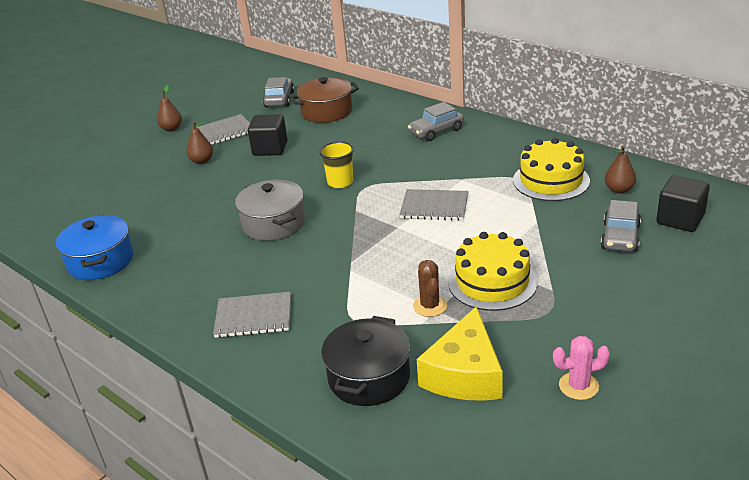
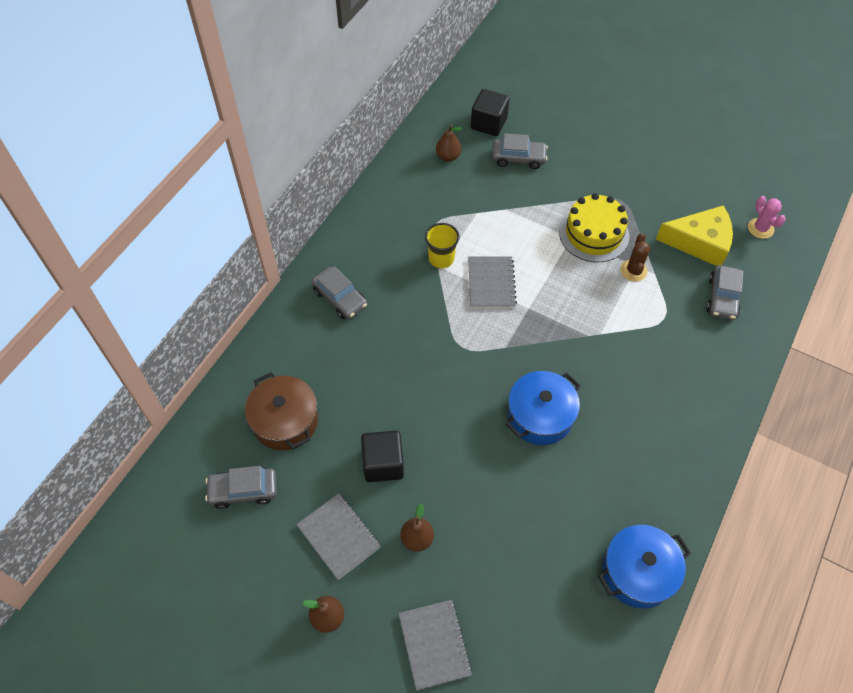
camera: 105 degrees left, 25 degrees up
grey notebook [213,292,291,338] -> grey notebook moved to [398,600,472,690]
grey pot [235,180,305,241] -> blue pot [505,371,581,445]
yellow cup [319,141,354,188] -> yellow cup moved to [425,223,460,268]
black pot [321,316,410,406] -> grey car [706,265,743,320]
brown cactus [413,260,447,317] -> brown cactus turned 60 degrees counterclockwise [620,233,650,281]
yellow cake [513,138,590,201] -> none
pink cactus [553,336,610,400] -> pink cactus moved to [748,196,786,239]

